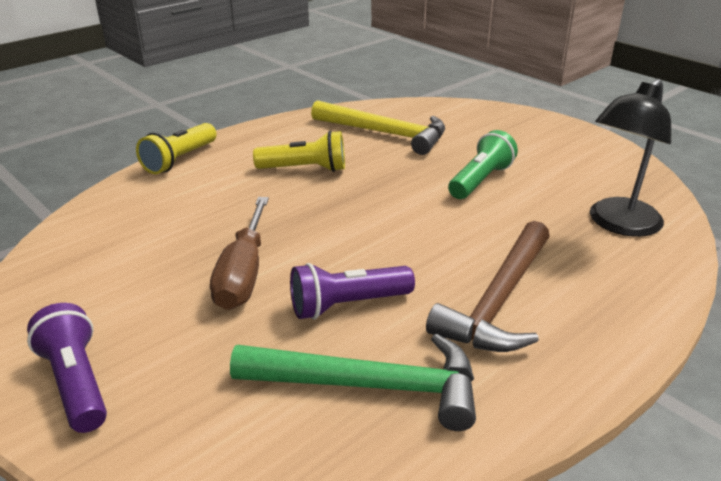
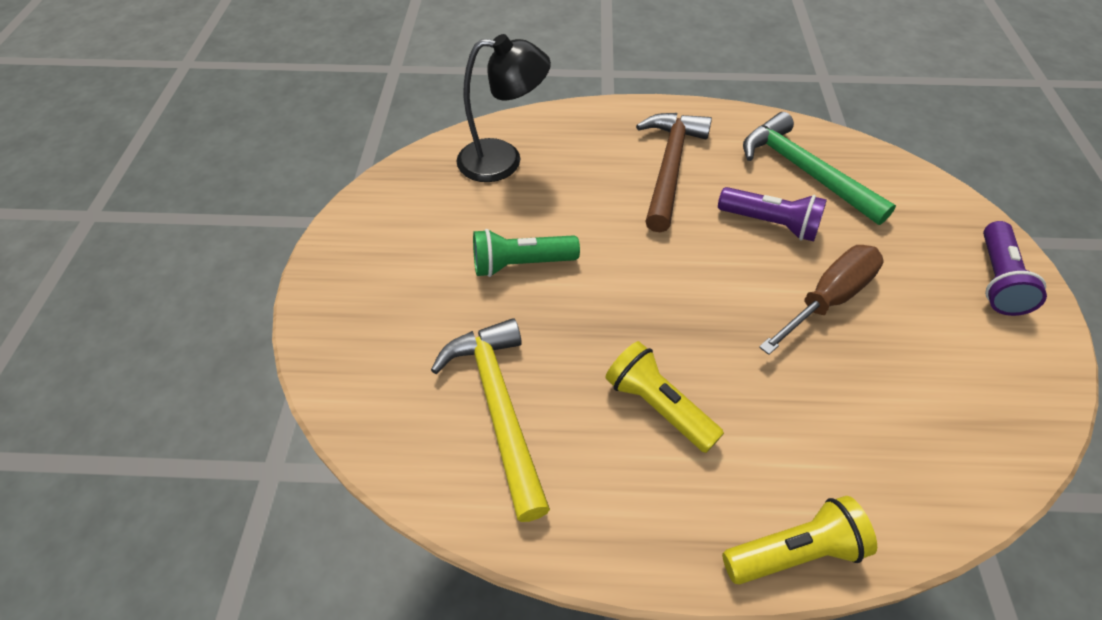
camera: 135 degrees left, 20 degrees up
brown hammer [426,221,550,352] -> brown hammer turned 60 degrees counterclockwise [636,113,712,232]

